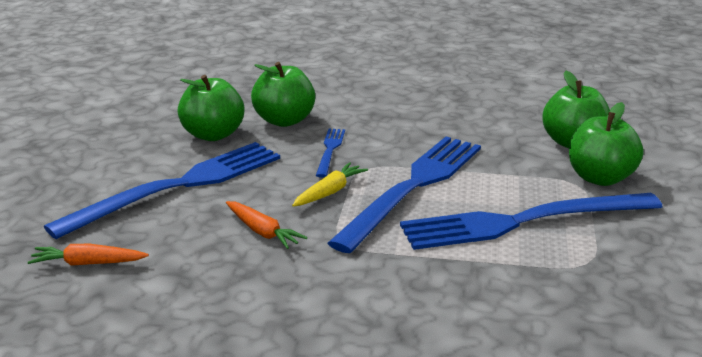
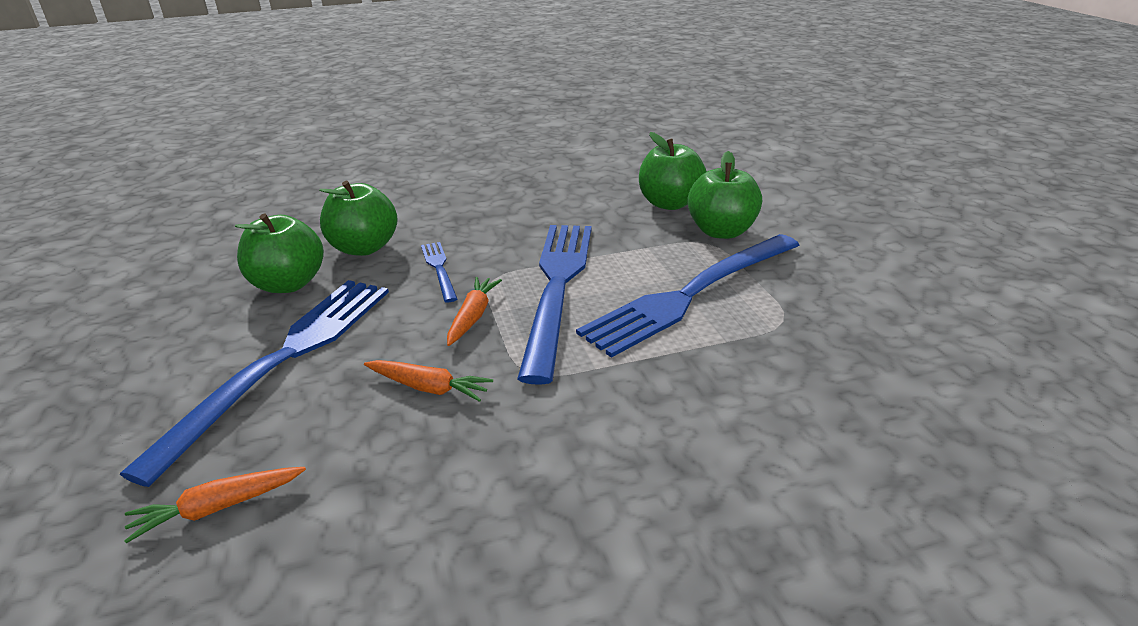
camera: 25 degrees left, 5 degrees up
yellow carrot [292,162,368,207] -> orange carrot [447,277,502,346]

